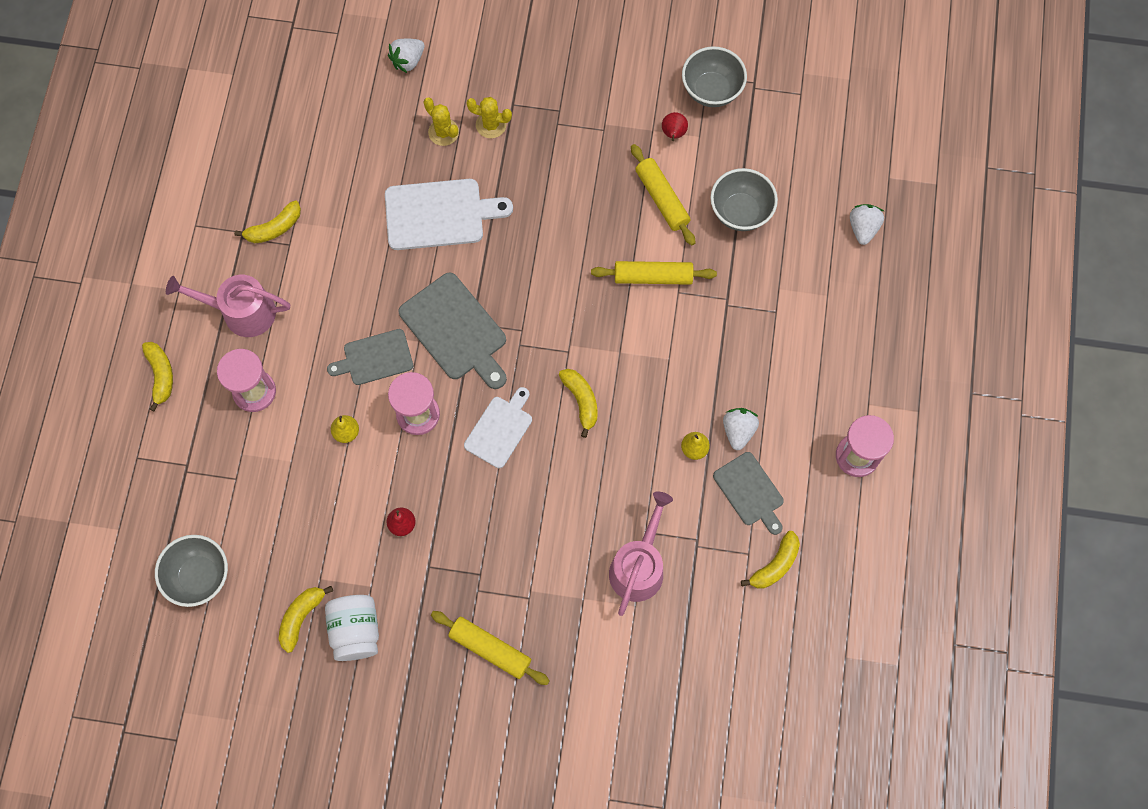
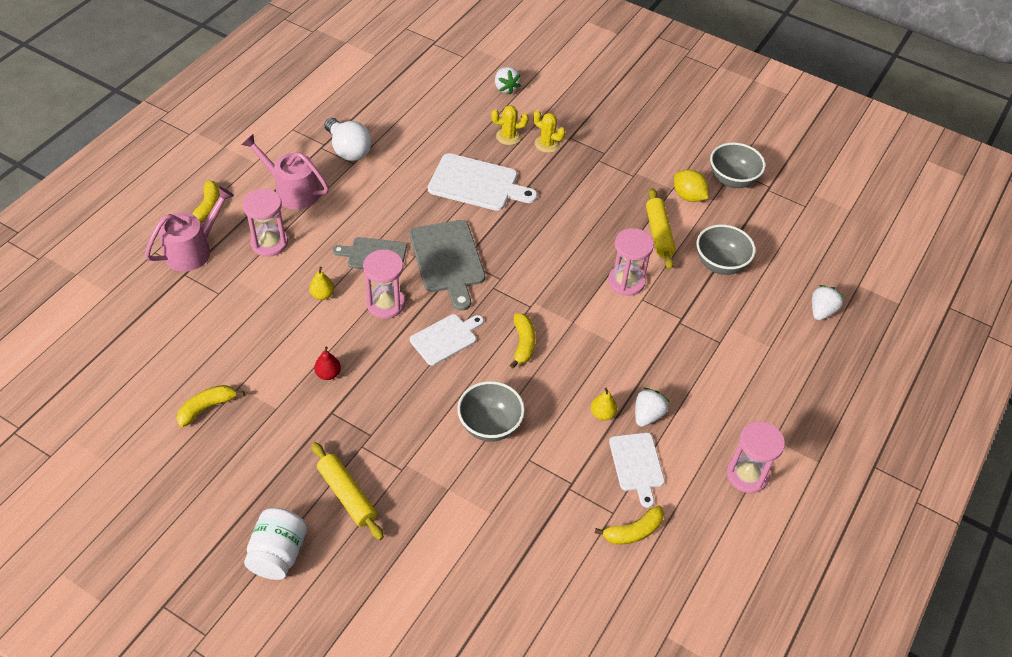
camera: 20 degrees right, 20 degrees down
grey bowl [155,535,228,607] -> grey bowl moved to [457,381,525,442]
yellow banana [234,200,301,243] -> white light bulb [324,118,372,161]
white jar [325,595,379,661] -> white jar moved to [244,508,307,580]
white strawberry [388,39,424,73] -> white strawberry turned 90 degrees counterclockwise [495,67,521,95]
yellow cactus [423,97,459,146] -> yellow cactus turned 75 degrees counterclockwise [491,105,529,145]
yellow rolling pin [591,261,717,285] -> pink hourglass [608,228,654,296]
pink watering can [609,491,673,616] -> pink watering can moved to [145,186,234,272]
red pear [662,112,688,141] -> yellow lemon [674,169,709,202]
grey cutting board [713,452,784,535] -> white cutting board [609,433,665,508]

